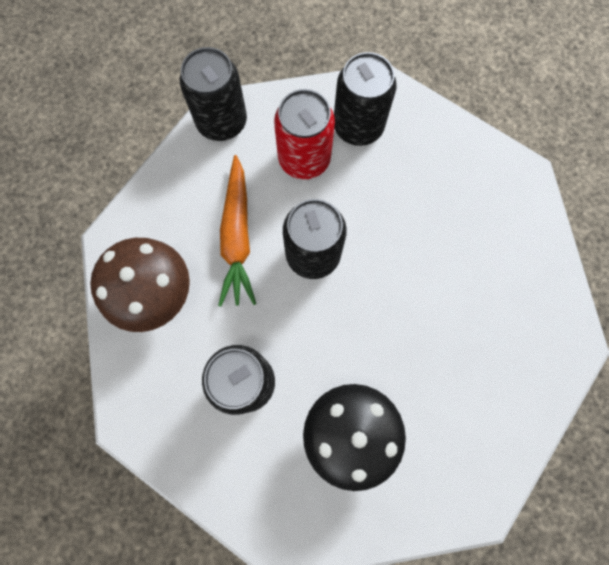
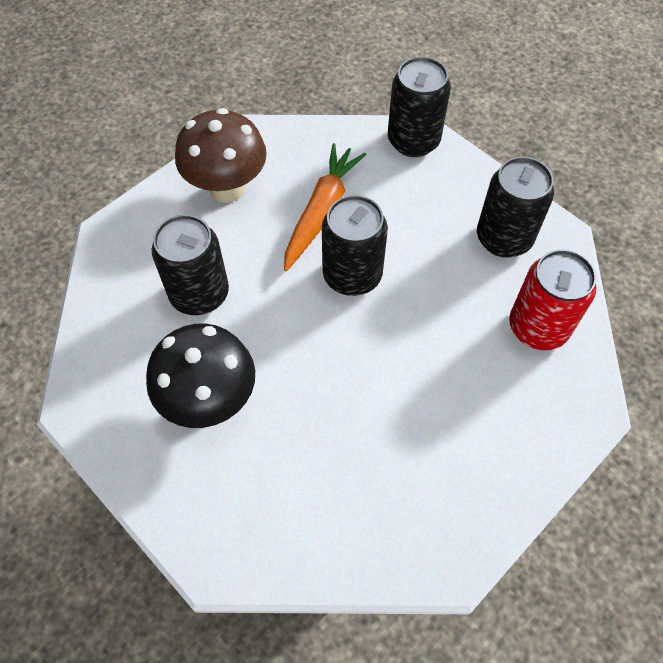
camera: 55 degrees right, 15 degrees down
orange carrot [218,155,256,307] -> orange carrot turned 150 degrees clockwise [284,143,366,271]
red can [274,89,335,179] -> red can moved to [509,249,597,350]

